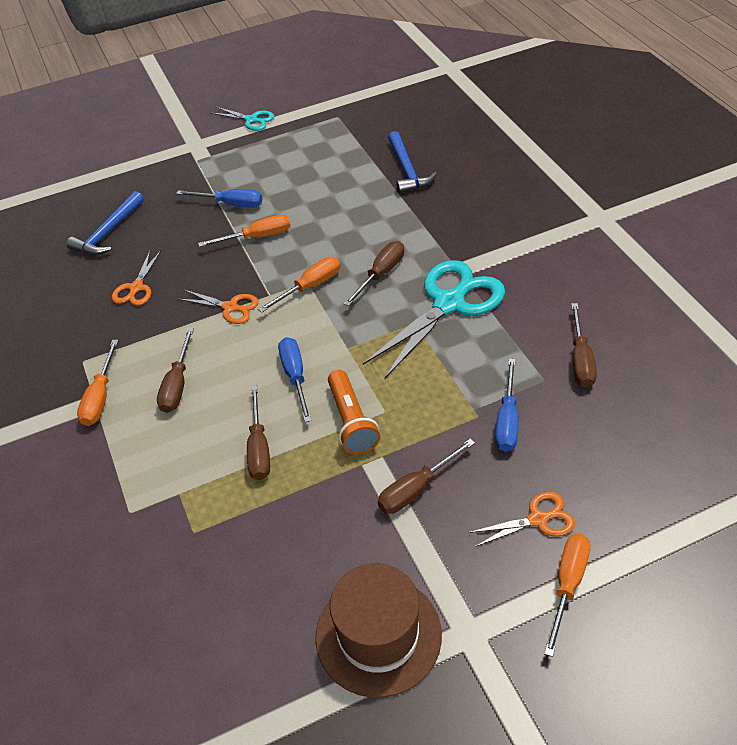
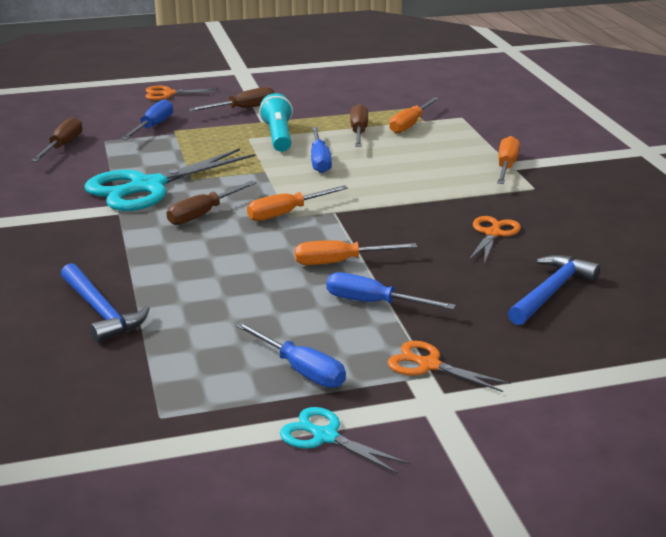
camera: 175 degrees left, 20 degrees down
brown screwdriver [157,328,194,413] -> none
orange scissors [178,289,259,324] -> orange scissors moved to [388,341,511,392]
brown hat [315,563,442,698] -> none
orange flashlight [328,370,380,455] -> turquoise flashlight [259,93,293,152]
blue hammer [388,131,437,193] -> blue hammer turned 150 degrees clockwise [61,263,150,343]
orange screwdriver [544,534,591,657] -> orange screwdriver moved to [389,97,439,134]
none -> blue screwdriver [235,322,346,388]

